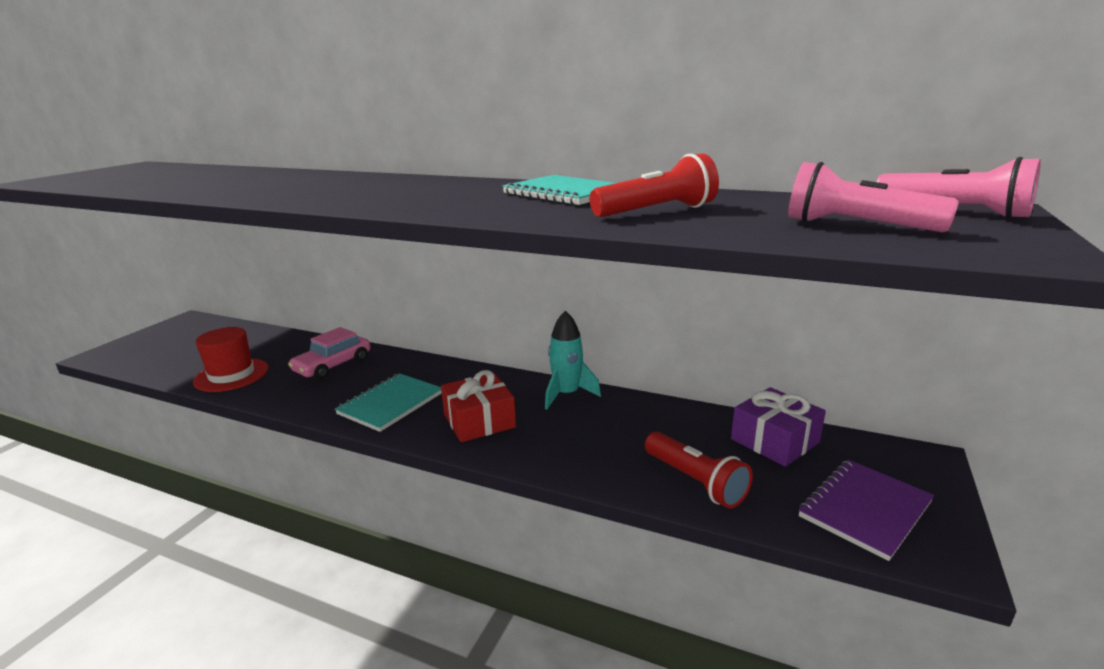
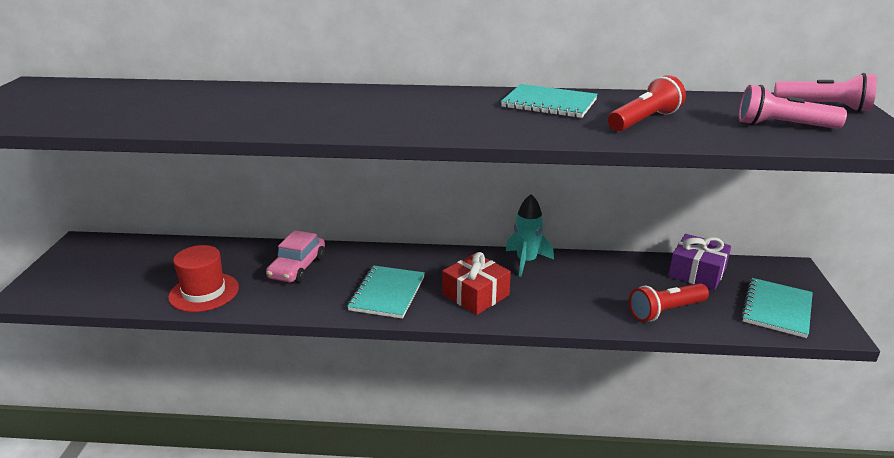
camera: 20 degrees left, 5 degrees up
red flashlight [645,432,753,509] -> red flashlight turned 120 degrees clockwise [629,283,709,322]
purple notebook [799,459,934,561] -> turquoise notebook [741,278,813,338]

